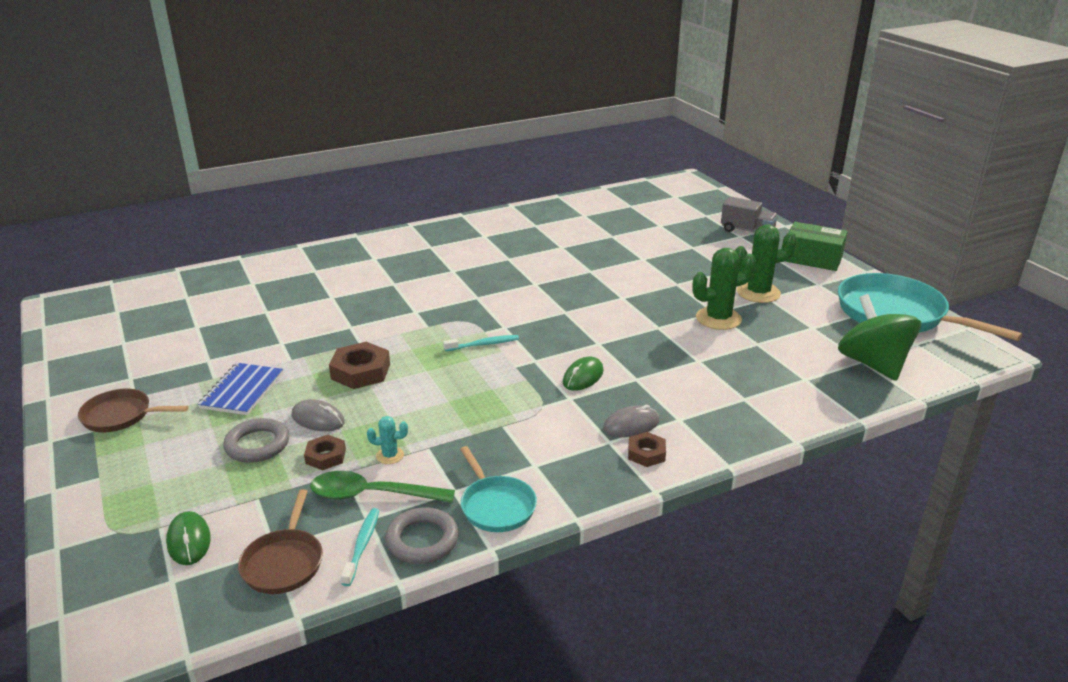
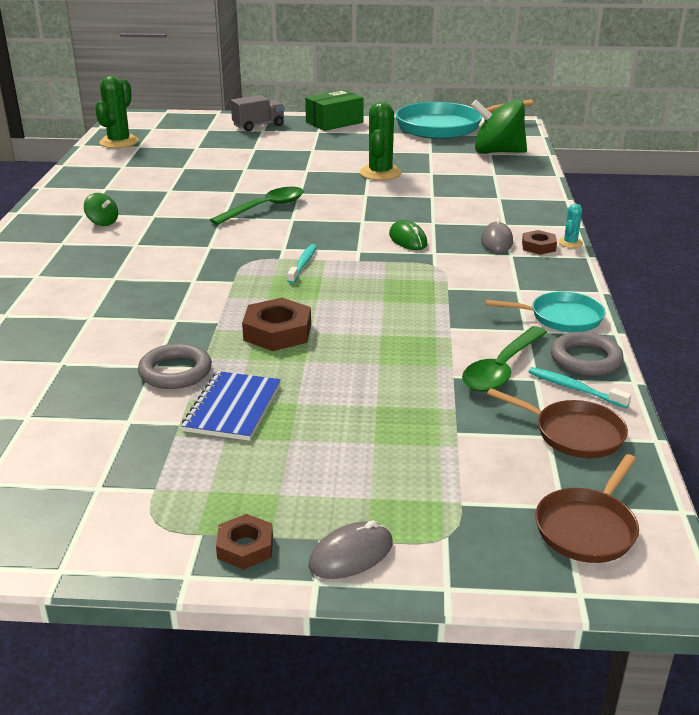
camera: 60 degrees left, 0 degrees up
brown pan [78,389,189,432] -> brown pan moved to [535,454,639,563]
green mouse [166,511,211,565] -> none
blue notebook [198,363,283,415] -> blue notebook turned 60 degrees clockwise [181,371,281,441]
grey ring [223,418,289,463] -> grey ring moved to [138,343,212,389]
grey mouse [291,399,345,431] -> grey mouse moved to [308,520,393,579]
brown nut [304,435,346,470] -> brown nut moved to [216,514,273,570]
turquoise cactus [367,416,408,464] -> turquoise cactus moved to [558,204,583,248]
green cactus [735,224,797,303] -> green cactus moved to [95,76,139,148]
none -> green spinning top [84,193,118,226]
none -> green spoon [210,187,304,225]

